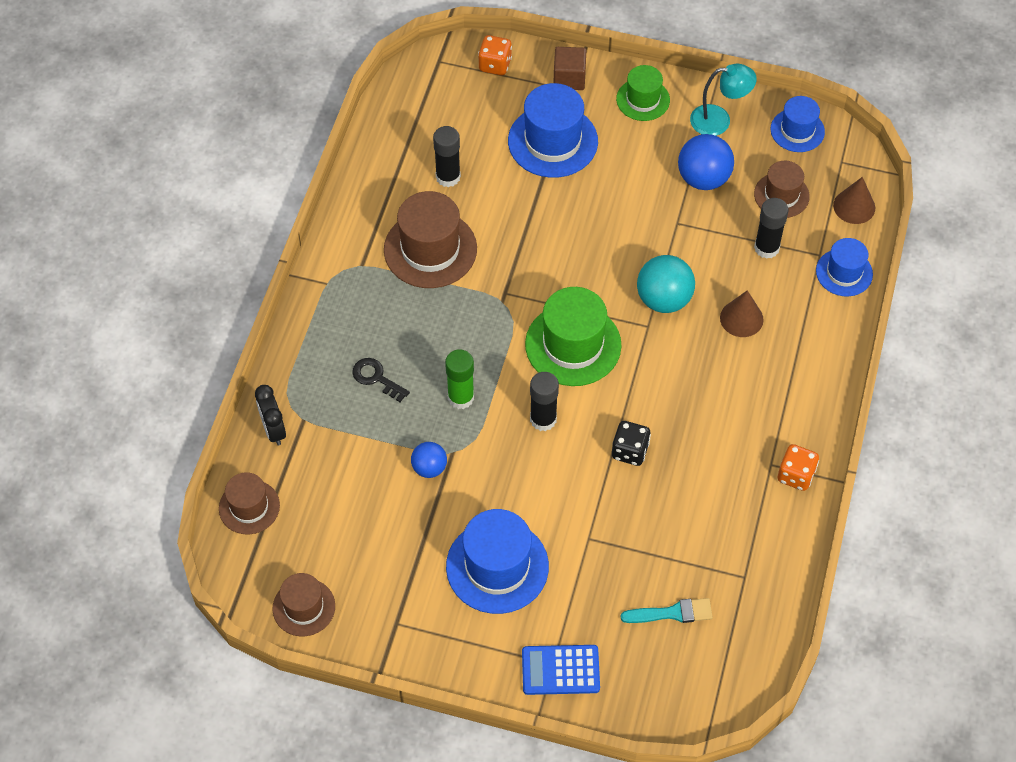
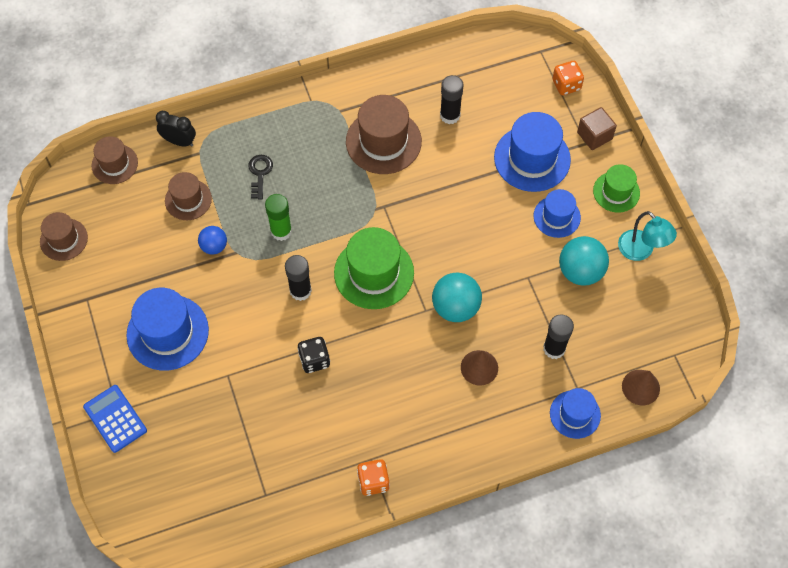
camera: 55 degrees right, 5 degrees up
black clock [255,385,286,446] -> black clock turned 75 degrees clockwise [156,111,196,147]
turquoise brush [621,598,713,623] -> none
blue ball [678,134,734,190] -> turquoise ball [559,236,609,286]
brown hat [754,161,810,218] -> brown hat moved to [165,172,212,220]
blue hat [770,96,825,152] -> blue hat moved to [533,189,581,238]

